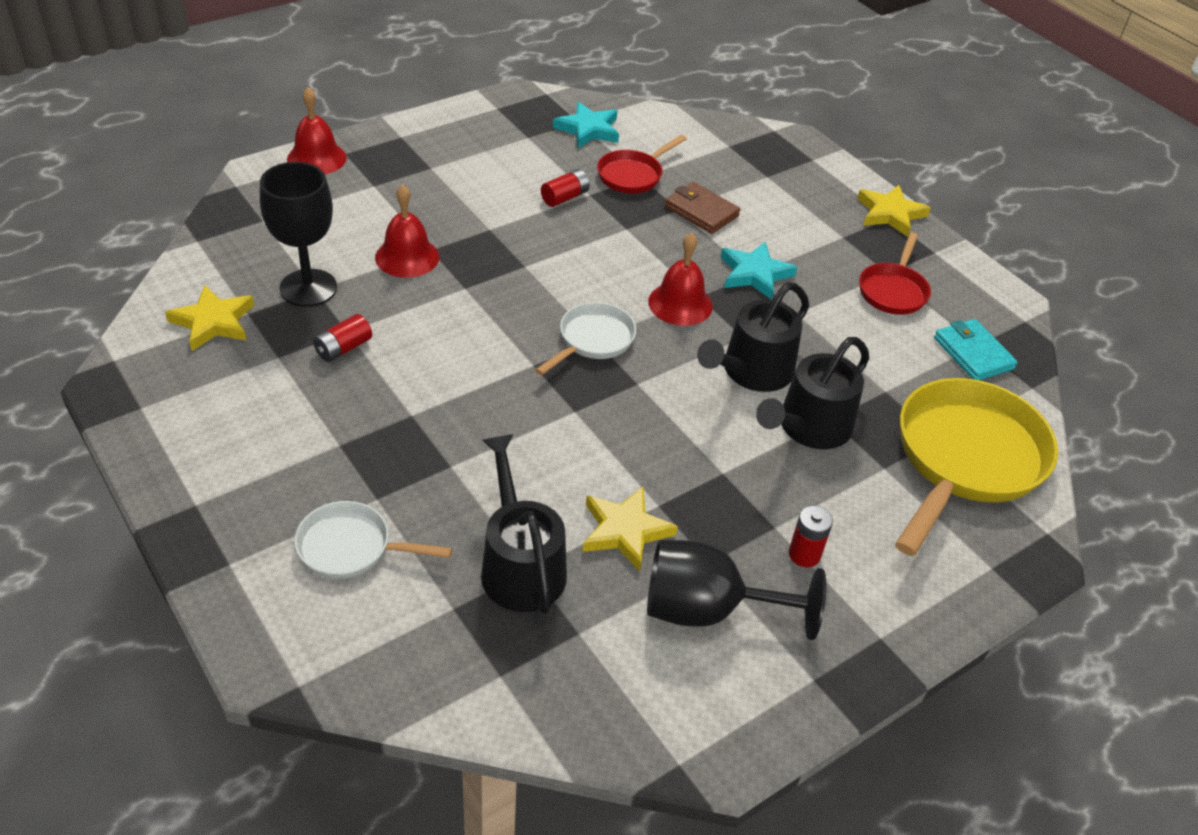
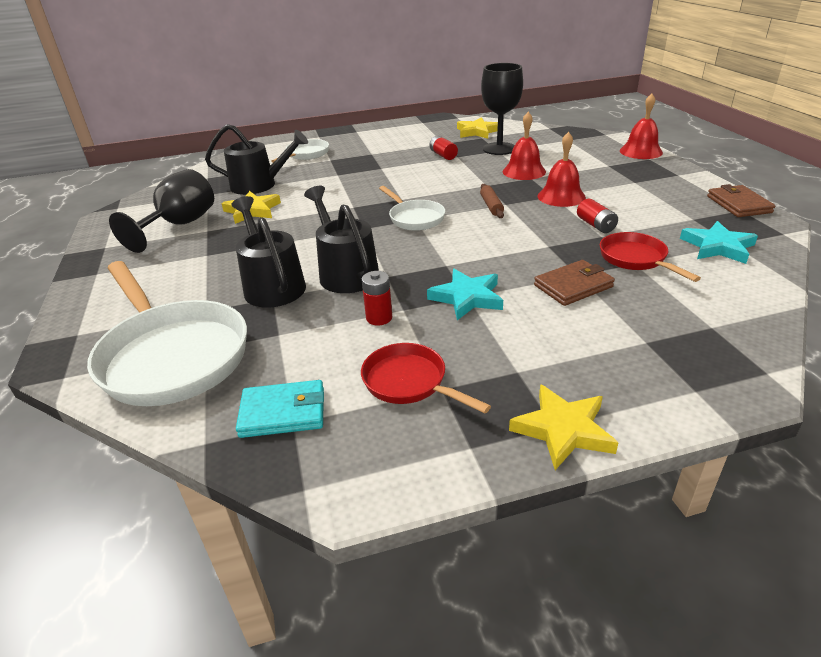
camera: 115 degrees right, 10 degrees down
red bell [648,233,713,326] -> red bell moved to [538,132,586,207]
red battery [789,506,833,567] -> red battery moved to [361,271,392,325]
yellow pan [895,378,1058,556] -> white pan [87,261,247,406]
none -> brown rolling pin [480,184,504,218]
none -> brown wallet [707,184,775,217]

